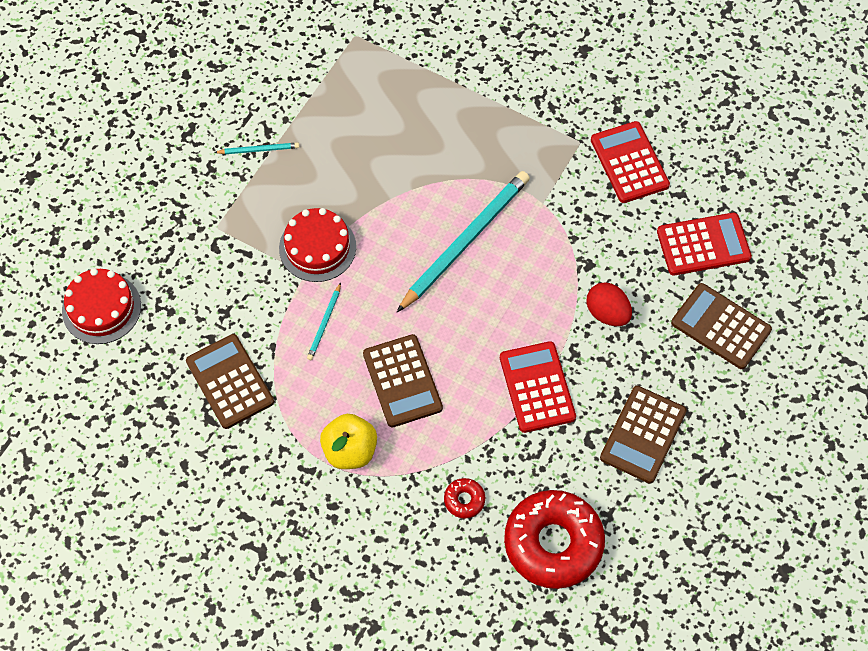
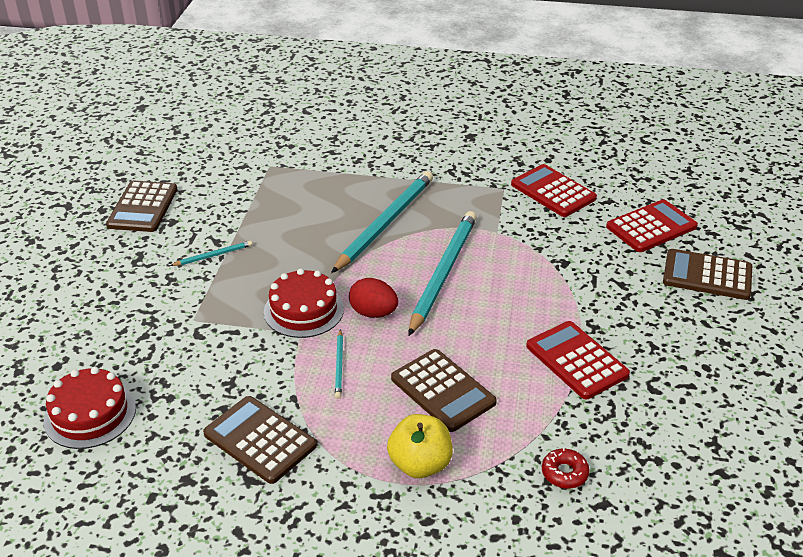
camera: 20 degrees left, 25 degrees down
red donut [504,490,605,589] -> none
red egg [587,282,632,326] -> red egg moved to [349,278,398,318]
brown calculator [600,386,687,483] -> brown calculator moved to [106,181,177,232]
none -> turquoise pencil [331,171,433,273]

